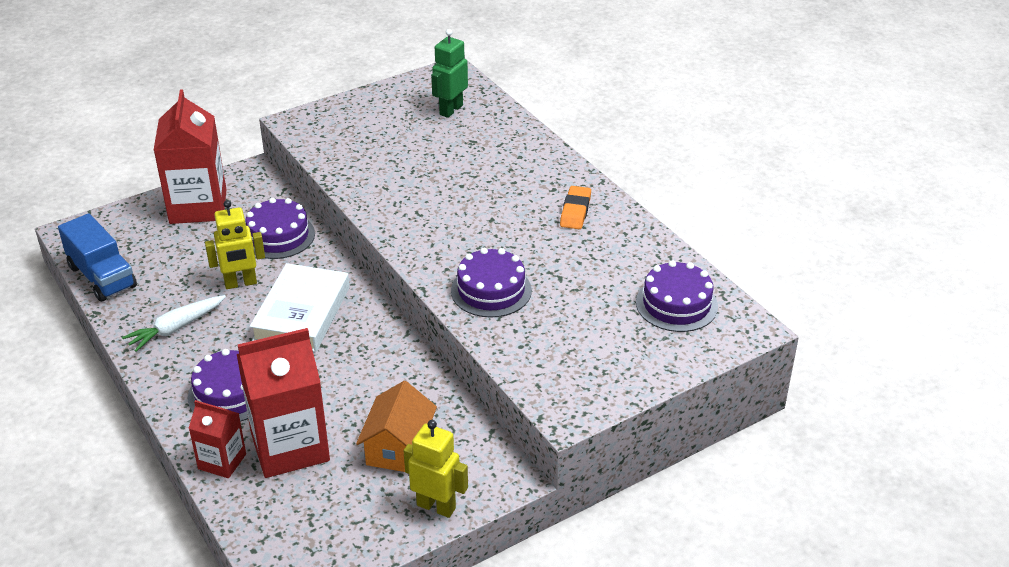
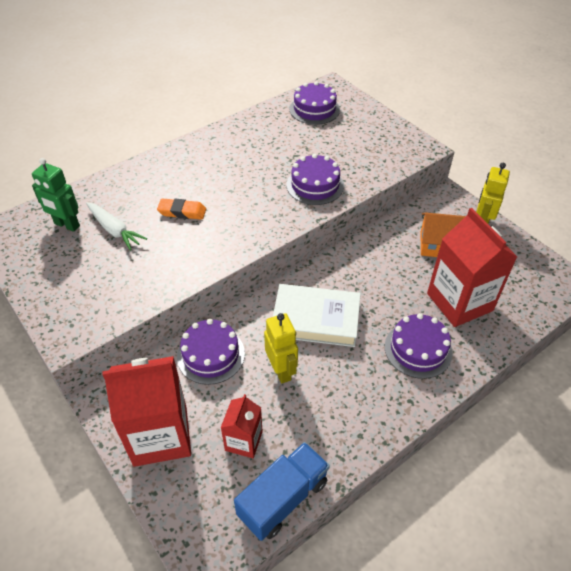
camera: 95 degrees left, 10 degrees up
white carrot [122,295,226,352] -> white carrot moved to [86,202,147,251]
red carton [188,400,246,478] -> red carton moved to [221,394,263,458]
orange eraser [560,186,591,229] -> orange eraser moved to [157,198,206,220]

